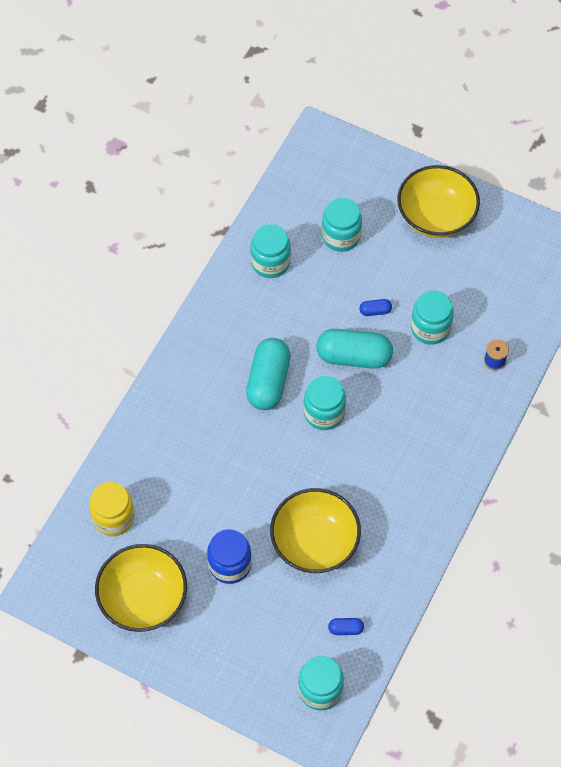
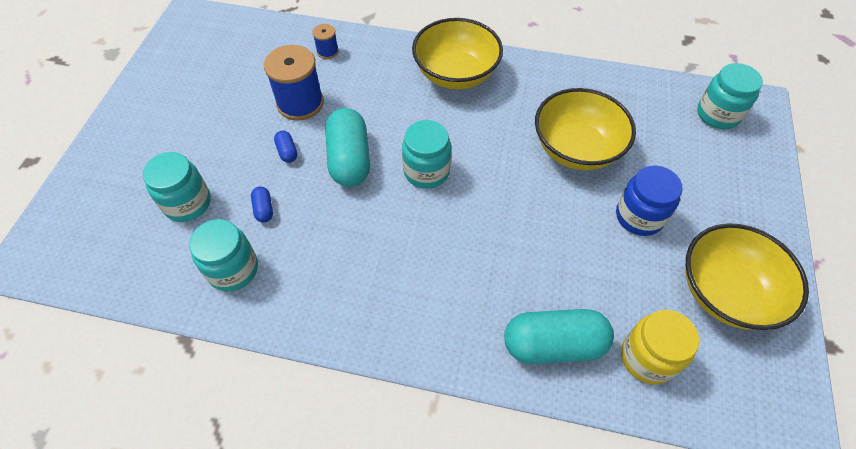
camera: 105 degrees left, 5 degrees down
turquoise capsule [246,338,291,410] -> turquoise capsule moved to [504,309,614,364]
blue capsule [328,618,364,635] -> blue capsule moved to [251,186,273,223]
yellow bowl [397,165,480,238] -> yellow bowl moved to [412,18,503,89]
turquoise jar [411,290,454,345] -> blue spool [264,45,324,121]

